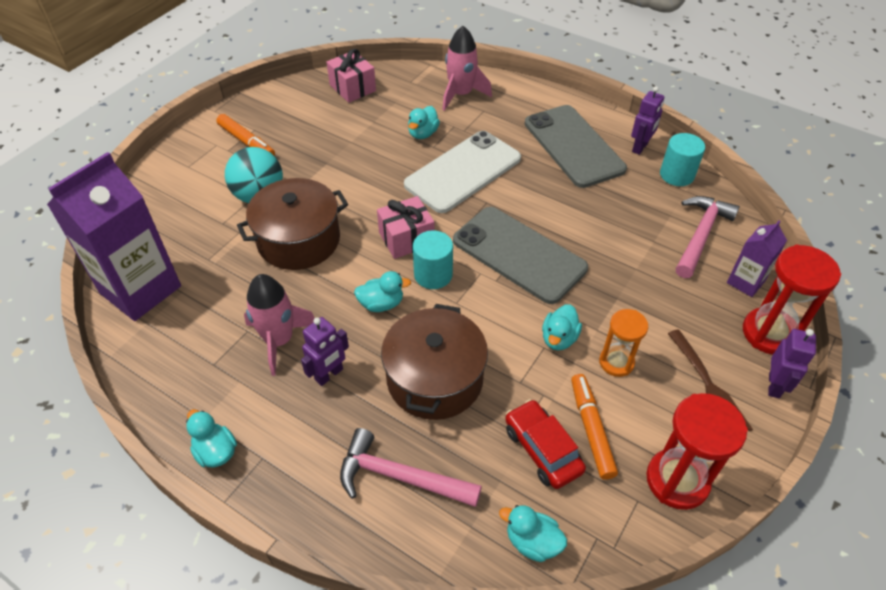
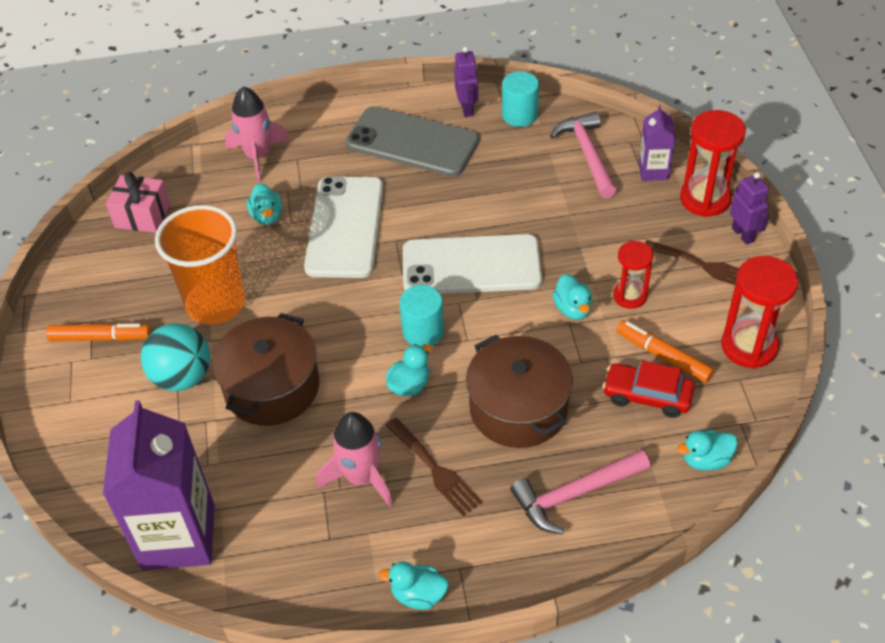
camera: 40 degrees left, 0 degrees up
purple robot [301,317,349,386] -> brown fork [385,418,482,517]
pink gift [377,196,435,259] -> none
grey phone [453,207,588,304] -> white phone [403,234,542,294]
orange hourglass [599,309,648,377] -> red hourglass [613,241,653,309]
none -> orange cup [155,205,245,324]

